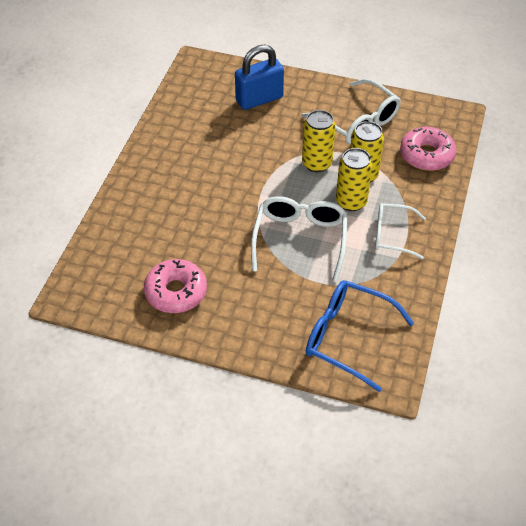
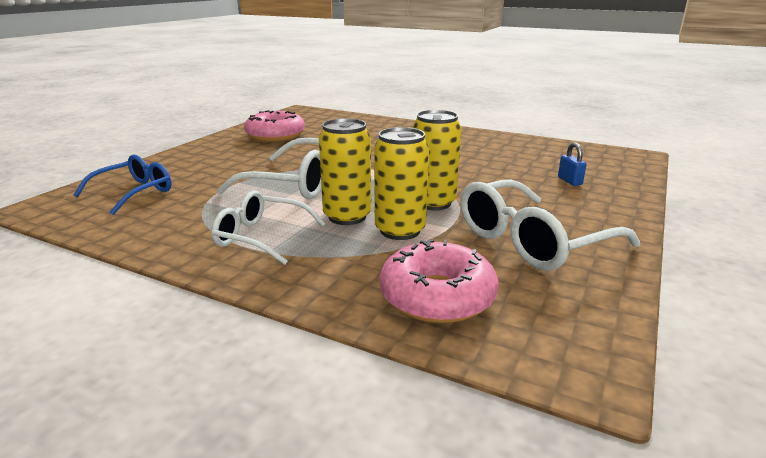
camera: 100 degrees right, 25 degrees down
blue padlock [235,45,284,110] -> blue padlock [558,142,586,186], size x0.42
blue glasses [306,280,414,392] -> blue glasses [74,155,172,215], size x0.65
white glasses [375,203,426,259] -> white glasses turned 90 degrees counterclockwise [212,191,325,265]

